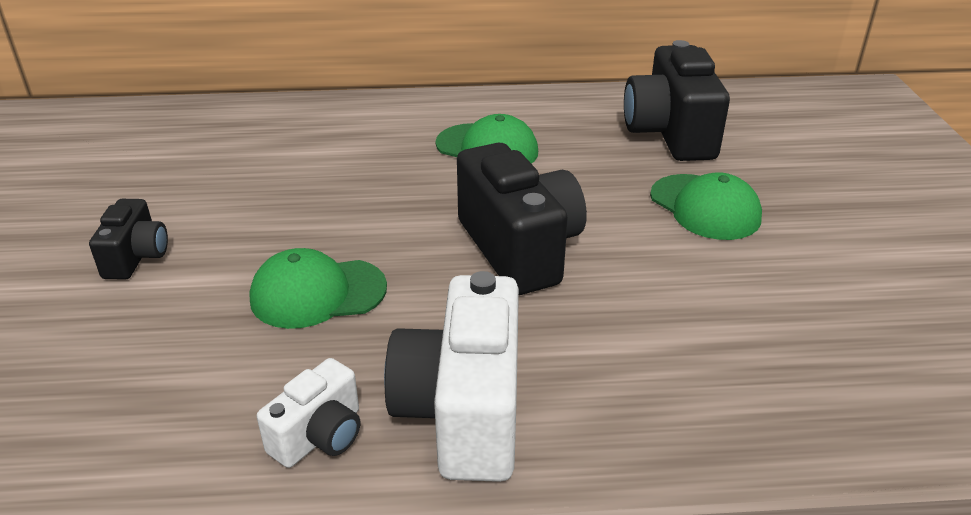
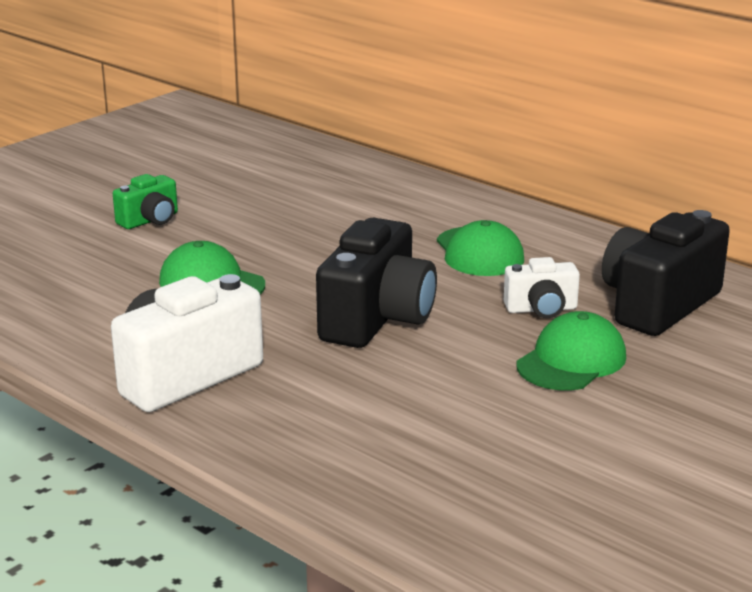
camera: 45 degrees right, 10 degrees down
black camera [89,199,168,280] -> green camera [113,174,178,229]
white camera [257,358,360,468] -> white camera moved to [504,257,580,318]
green cap [650,172,762,240] -> green cap turned 150 degrees counterclockwise [516,311,626,390]

